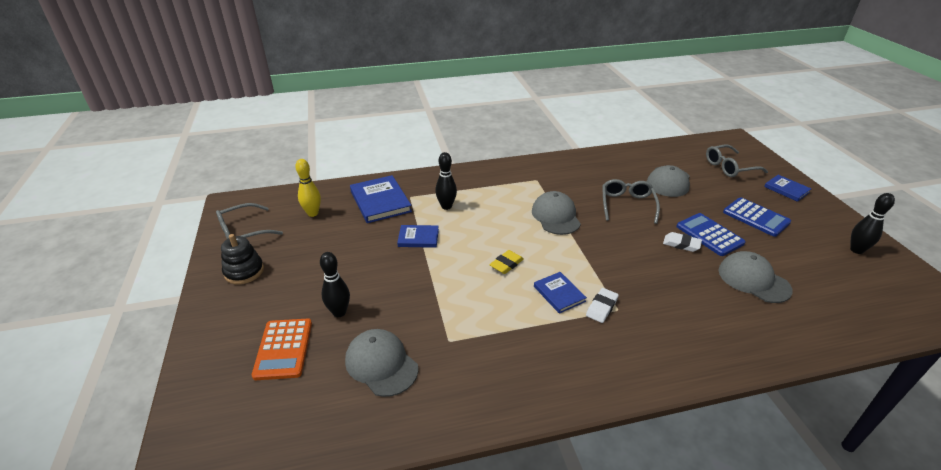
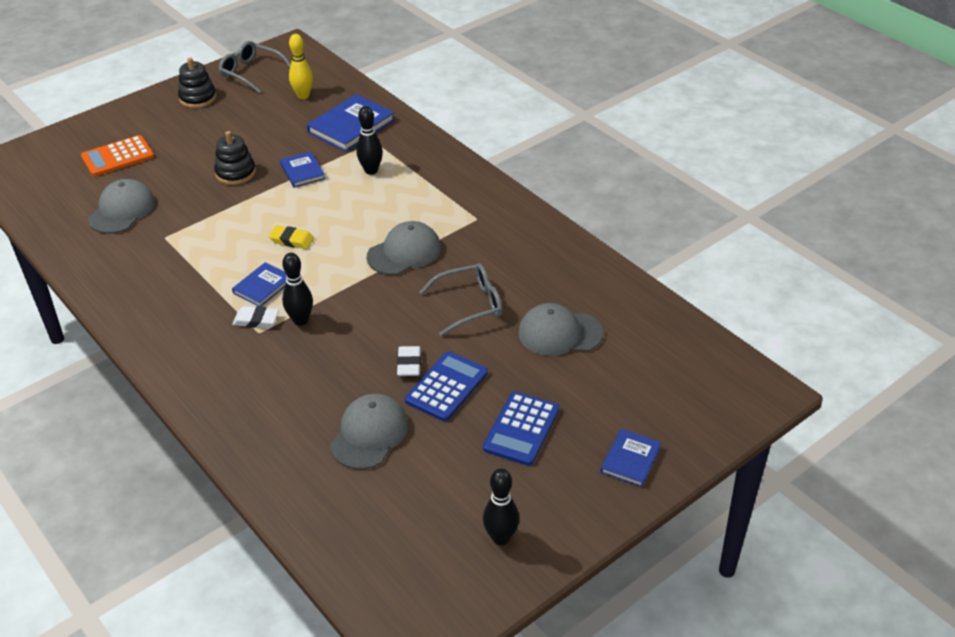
camera: 65 degrees right, 5 degrees up
black bowling pin [320,252,350,317] -> black bowling pin moved to [282,253,313,326]
grey glasses [706,145,768,177] -> none
none -> black stacking toy [214,131,256,185]

